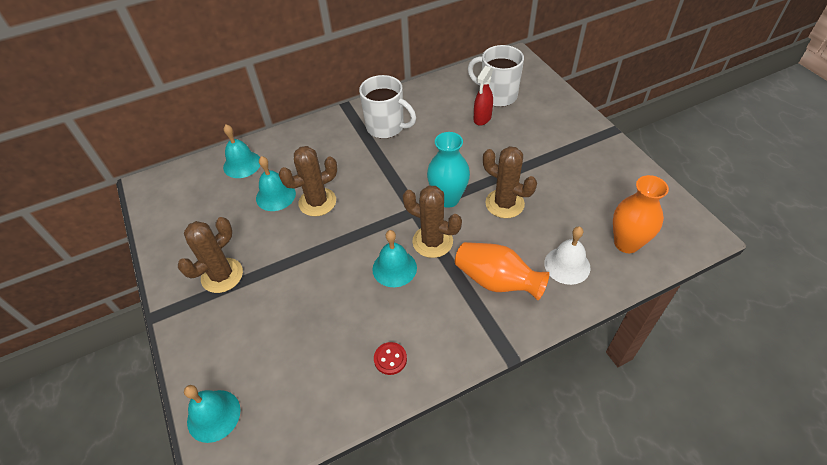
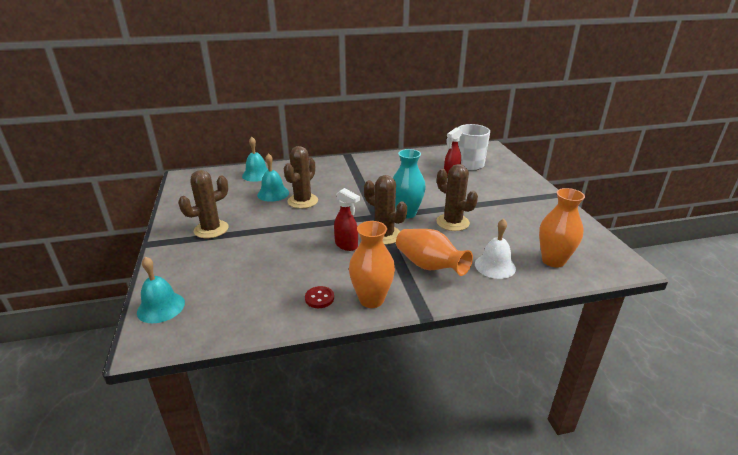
camera: 10 degrees right, 20 degrees down
brown cactus [279,146,338,216] -> brown cactus turned 45 degrees counterclockwise [284,146,318,209]
white mug [359,75,416,139] -> none
turquoise bell [372,230,417,287] -> red spray bottle [334,188,360,251]
none -> orange vase [349,221,395,308]

